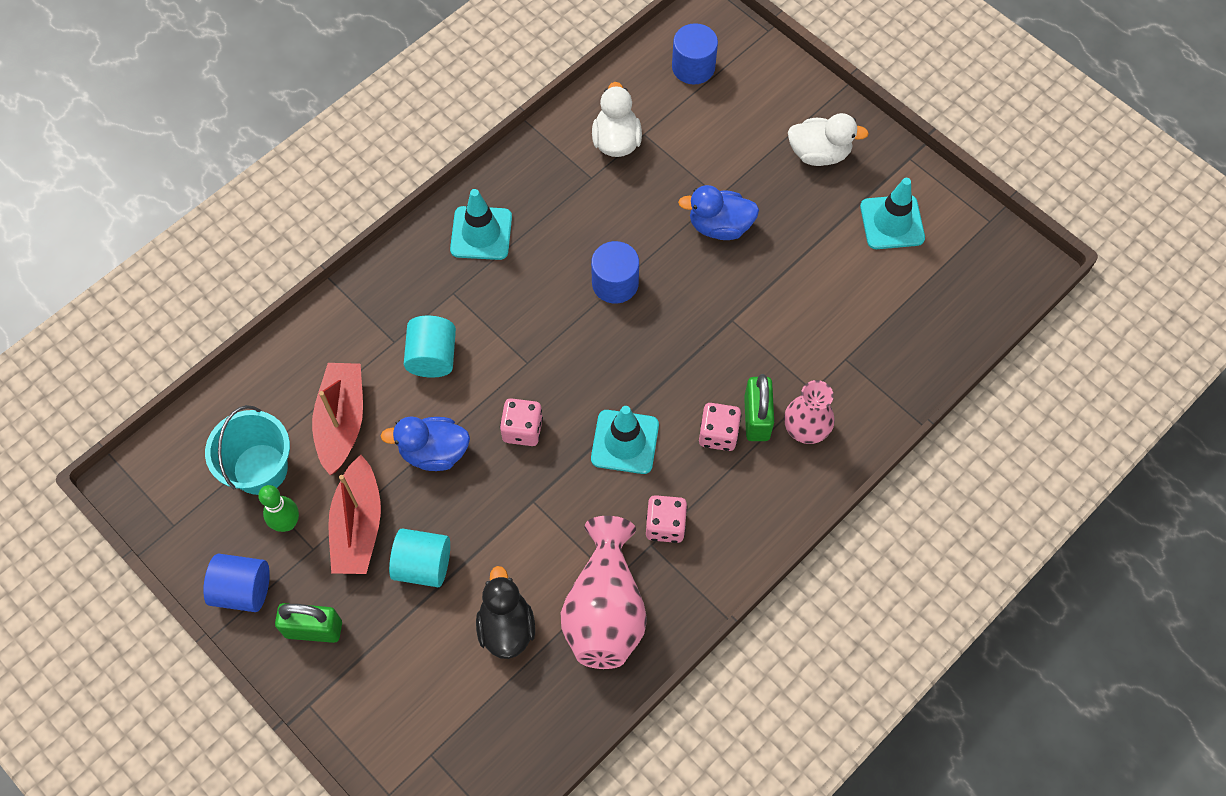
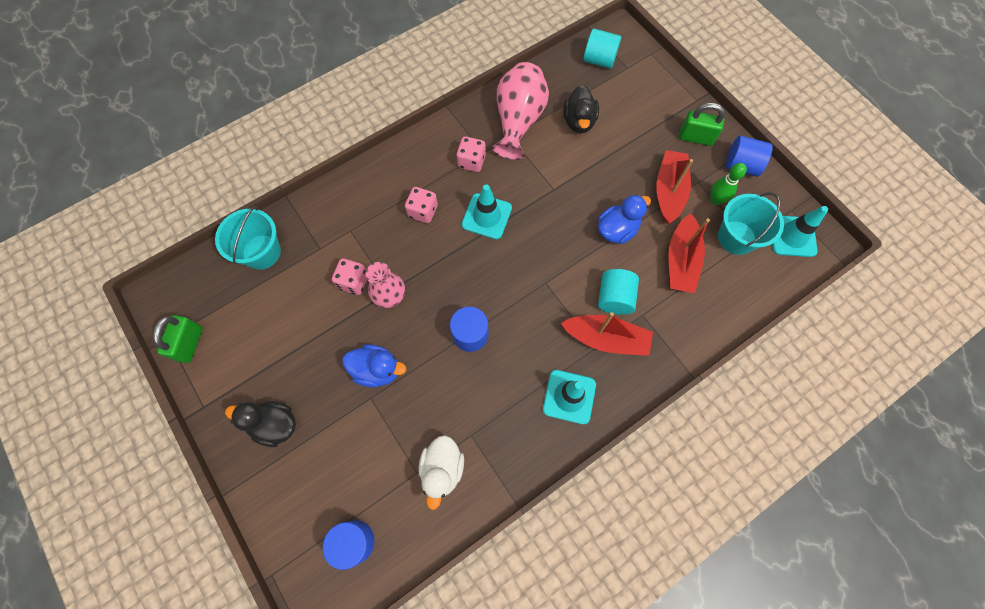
camera: 170 degrees left, 5 degrees up
blue duck [381,416,470,471] -> blue duck turned 45 degrees counterclockwise [598,194,651,244]
turquoise cylinder [389,528,450,587] -> turquoise cylinder moved to [583,28,621,69]
pink dice [500,398,543,446] -> pink dice moved to [332,258,367,295]
green padlock [744,374,774,441] -> green padlock moved to [153,315,203,363]
pink vase [784,380,835,444] -> pink vase moved to [366,262,405,308]
white duck [788,113,869,166] -> black duck [225,401,296,447]
turquoise traffic cone [860,178,925,249] -> turquoise traffic cone moved to [772,206,828,257]
none -> turquoise bucket [215,206,281,270]
none -> red boat [561,312,653,356]

